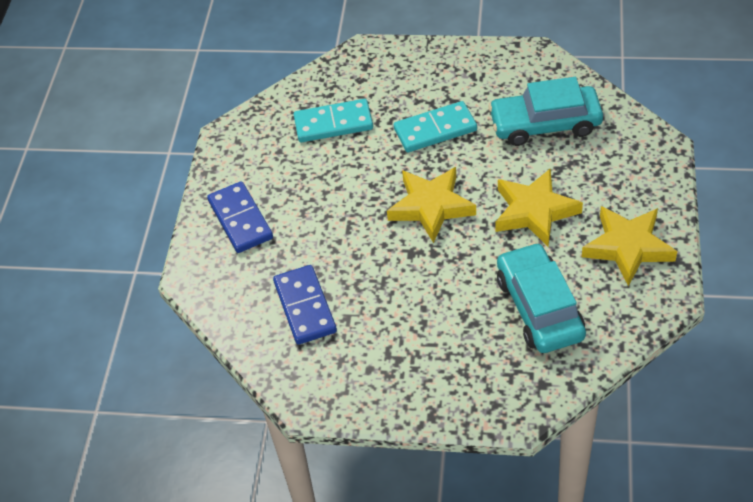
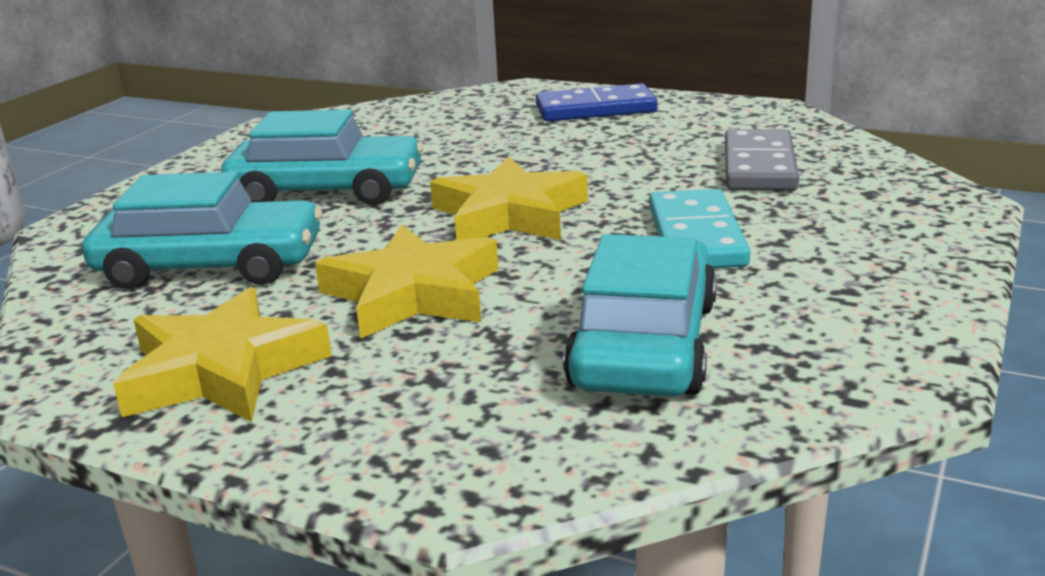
camera: 105 degrees right, 25 degrees down
blue domino [273,265,337,345] -> none
turquoise domino [293,99,373,142] -> grey domino [725,129,799,191]
none -> turquoise car [221,109,423,205]

